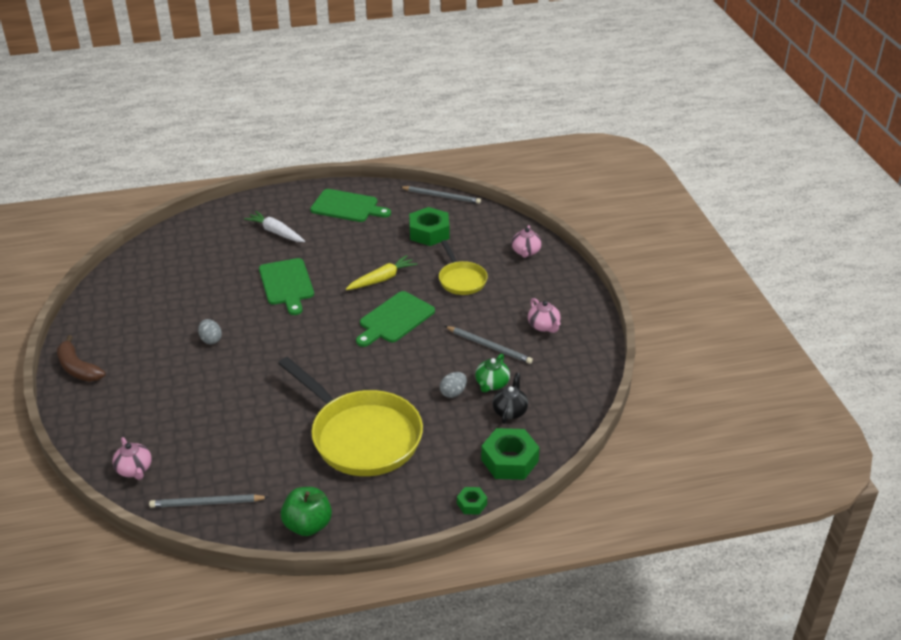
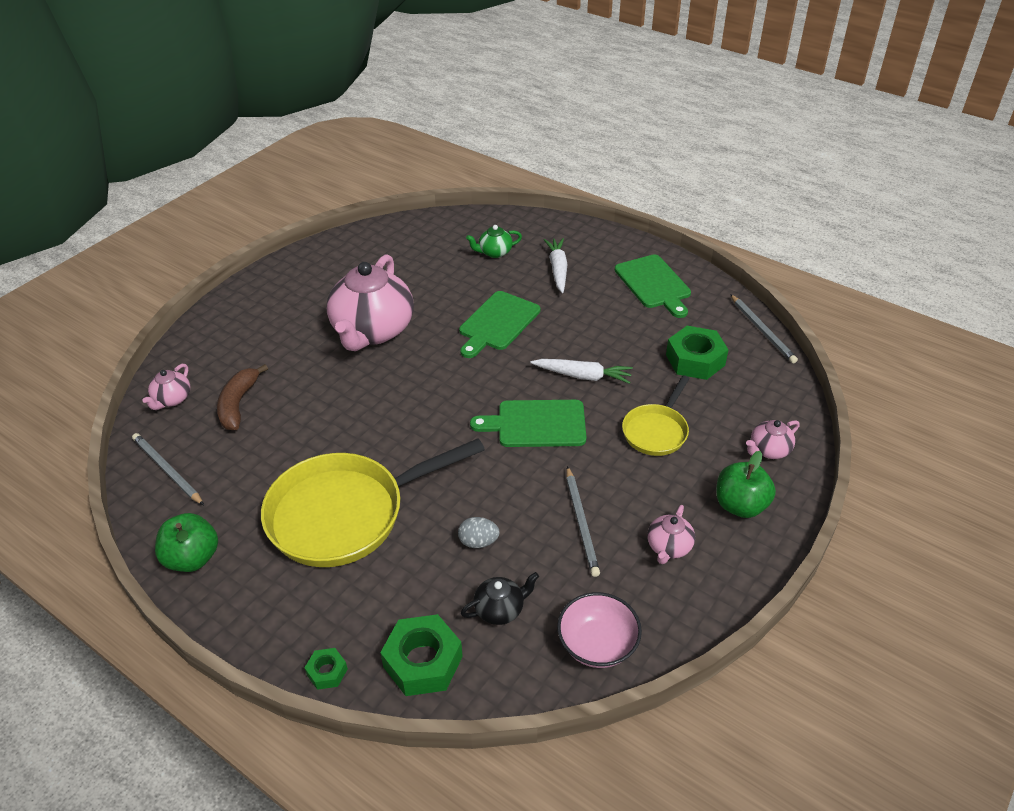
camera: 50 degrees right, 5 degrees up
brown banana [57,335,105,382] -> brown banana moved to [217,364,268,430]
grey egg [198,319,222,344] -> pink teapot [327,254,414,351]
yellow pan [278,357,423,476] -> yellow pan turned 60 degrees clockwise [261,438,485,567]
yellow carrot [346,255,417,290] -> white carrot [530,359,633,384]
green teapot [475,354,510,392] -> green teapot moved to [466,225,522,258]
none -> pink bowl [557,592,642,668]
none -> green apple [716,451,776,518]

